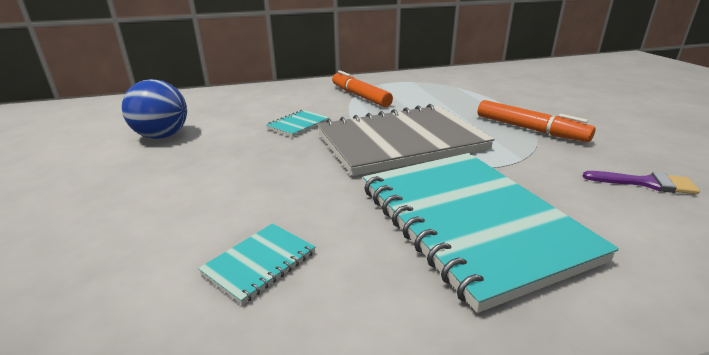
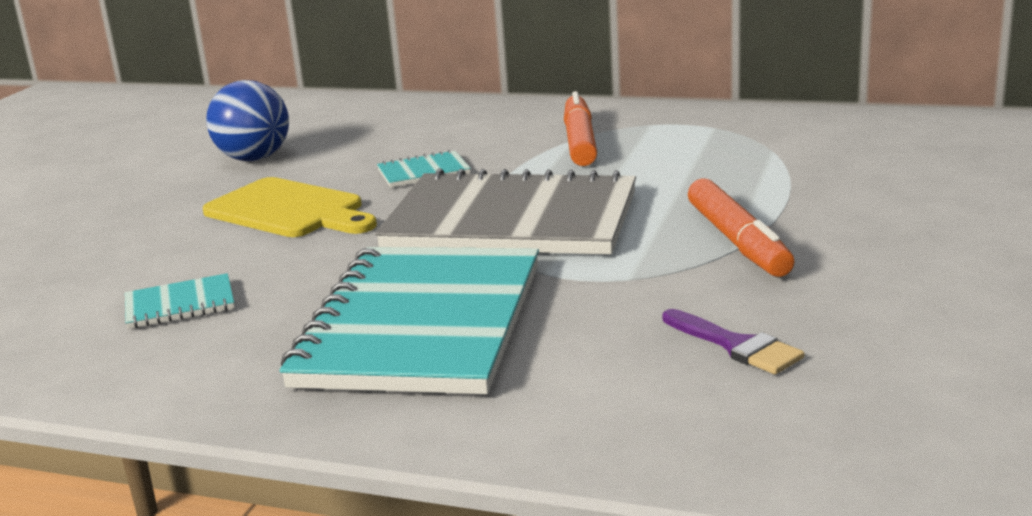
camera: 35 degrees right, 5 degrees down
none -> yellow cutting board [202,177,377,237]

